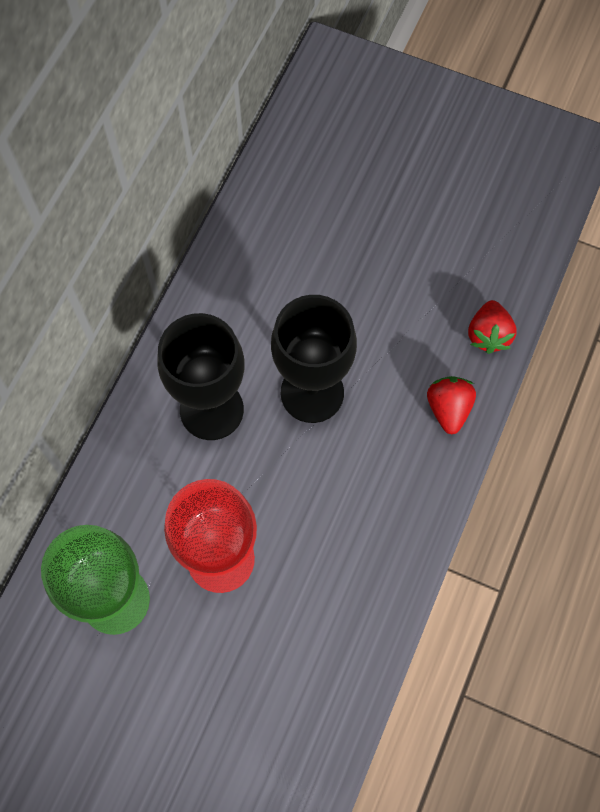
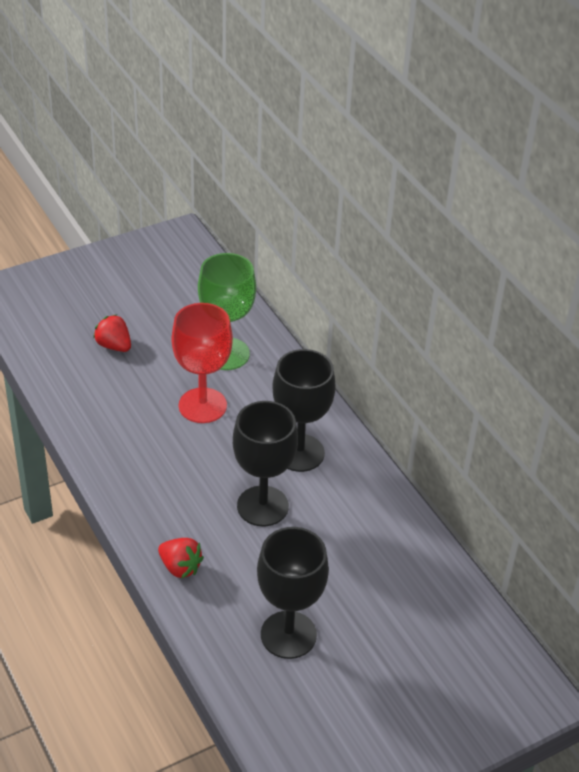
camera: 125 degrees right, 25 degrees down
red strawberry [468,300,517,354] -> red strawberry moved to [93,314,131,352]
none -> black goblet [257,527,329,659]

